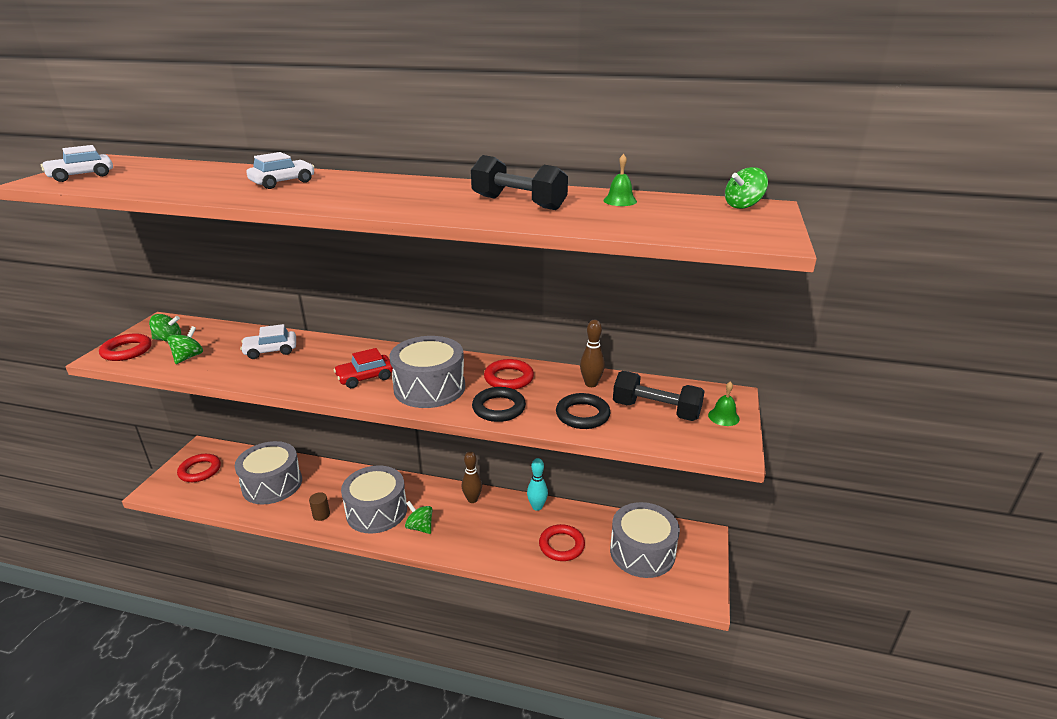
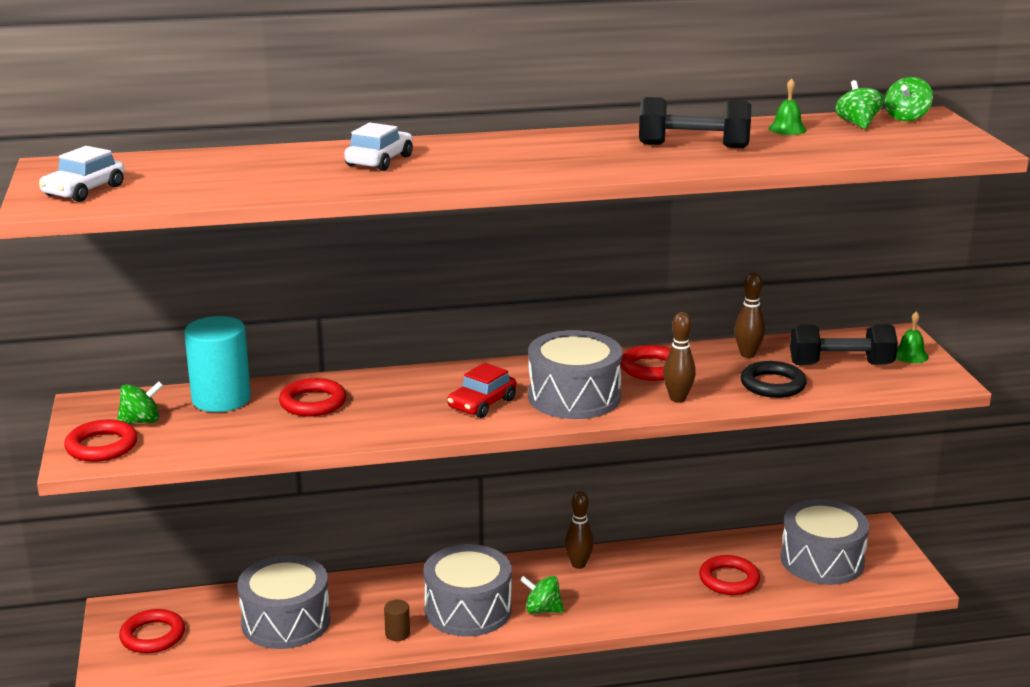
camera: 25 degrees left, 5 degrees down
green spinning top [167,326,203,364] -> green spinning top moved to [835,80,884,129]
white car [240,324,296,359] -> red ring [279,378,347,417]
black ring [472,387,526,422] -> brown bowling pin [663,312,696,402]
turquoise bowling pin [527,458,548,511] -> none
none -> turquoise cylinder [184,316,251,412]

